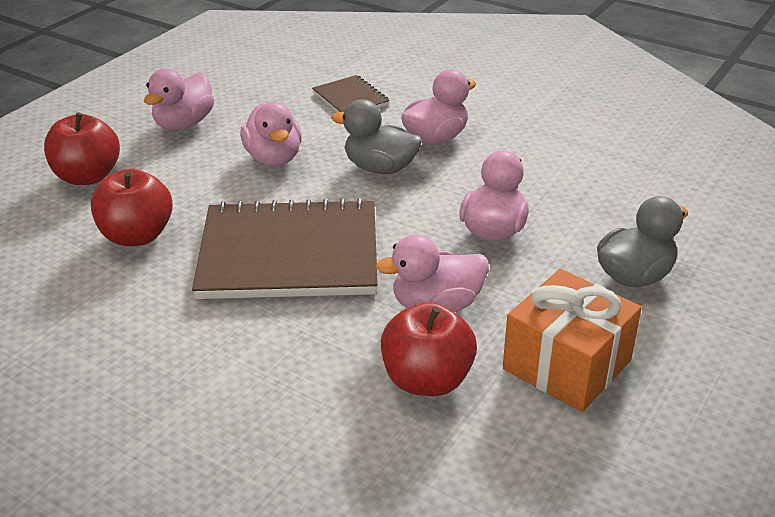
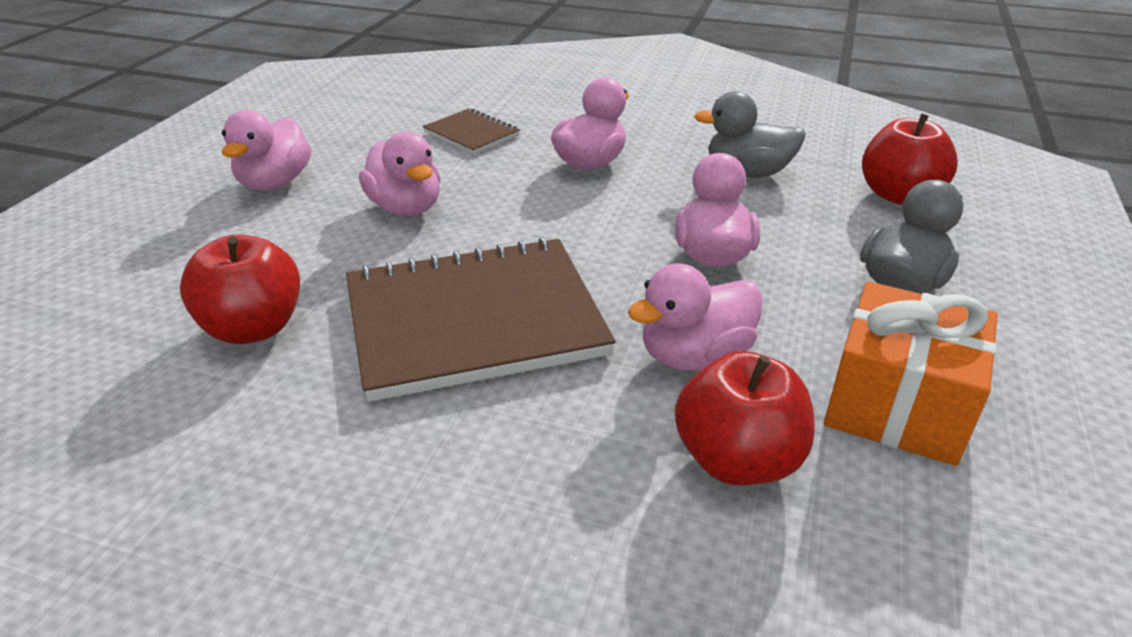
camera: 15 degrees left, 0 degrees up
red apple [44,112,120,185] -> red apple moved to [862,113,958,205]
grey duck [331,99,422,174] -> grey duck moved to [694,91,806,178]

